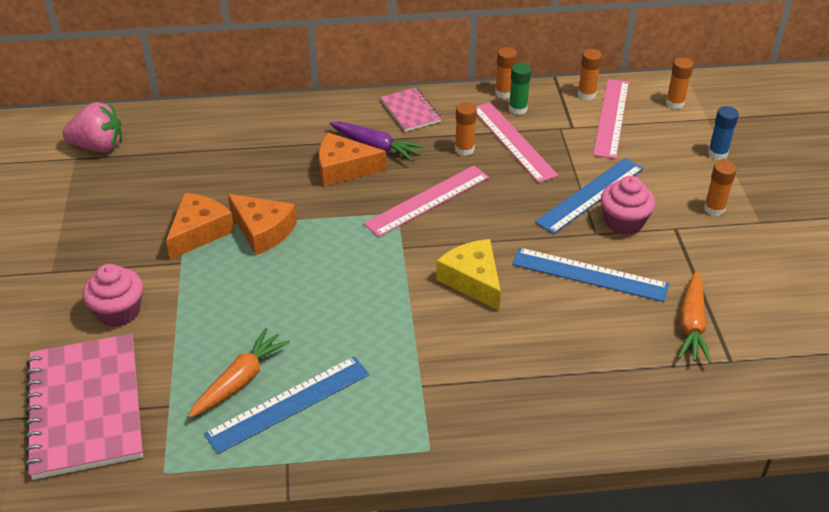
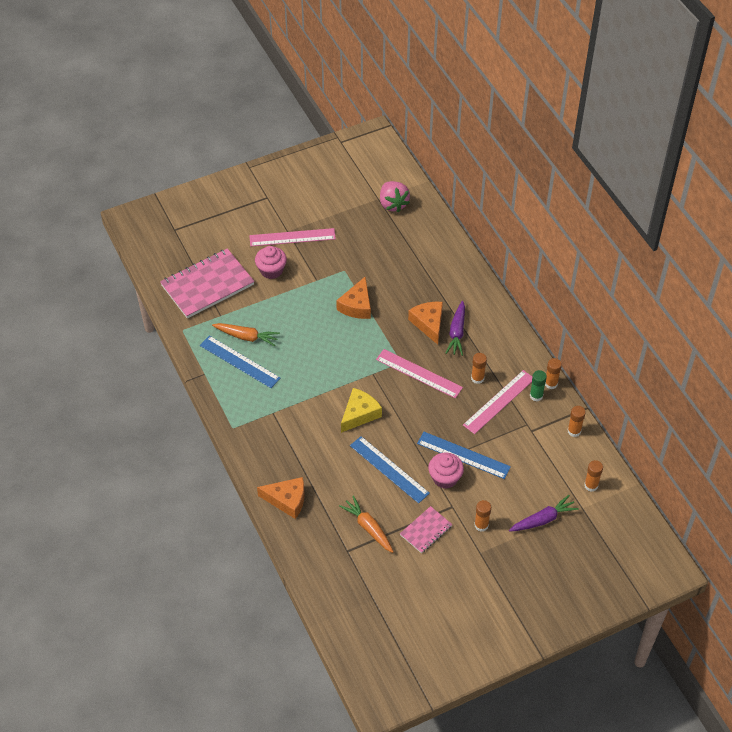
camera: 70 degrees right, 10 degrees up
orange cheese [166,193,235,260] -> orange cheese moved to [257,477,305,519]
pink notebook [381,88,441,132] -> pink notebook moved to [400,506,452,553]
blue ruler [512,247,669,302] -> blue ruler turned 45 degrees counterclockwise [350,436,430,503]
pink ruler [593,79,629,159] -> pink ruler moved to [249,228,336,246]
orange carrot [678,271,712,363] -> orange carrot turned 60 degrees clockwise [339,496,394,553]
blue glue stick [708,106,739,160] -> purple carrot [509,495,579,532]

